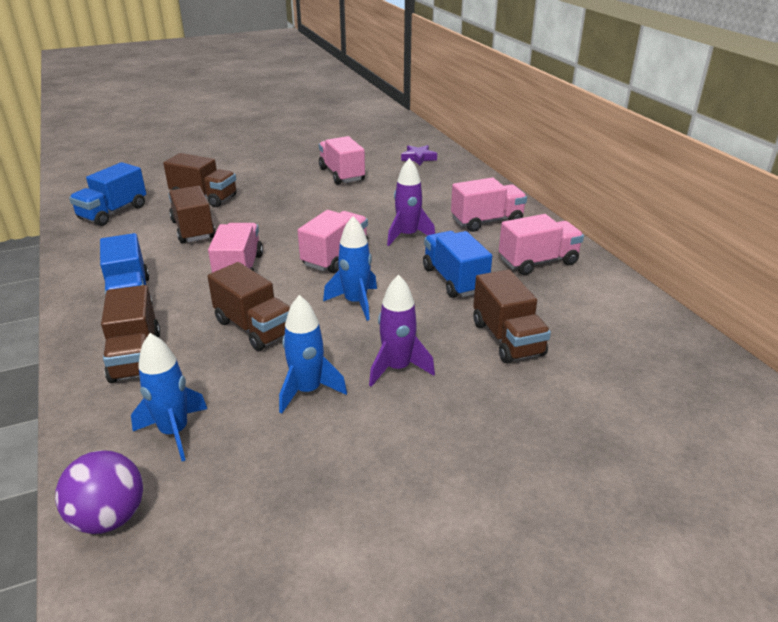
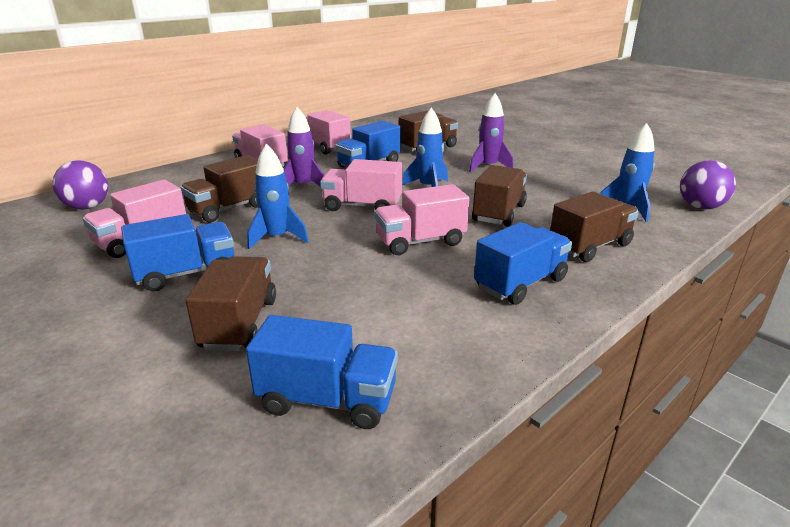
camera: 110 degrees left, 5 degrees down
brown truck [168,186,216,244] -> brown truck moved to [180,155,258,222]
blue rocket [279,295,347,414] -> blue rocket moved to [247,144,309,249]
purple star [401,145,437,165] -> purple ball [52,160,109,210]
none -> blue truck [121,214,234,291]

